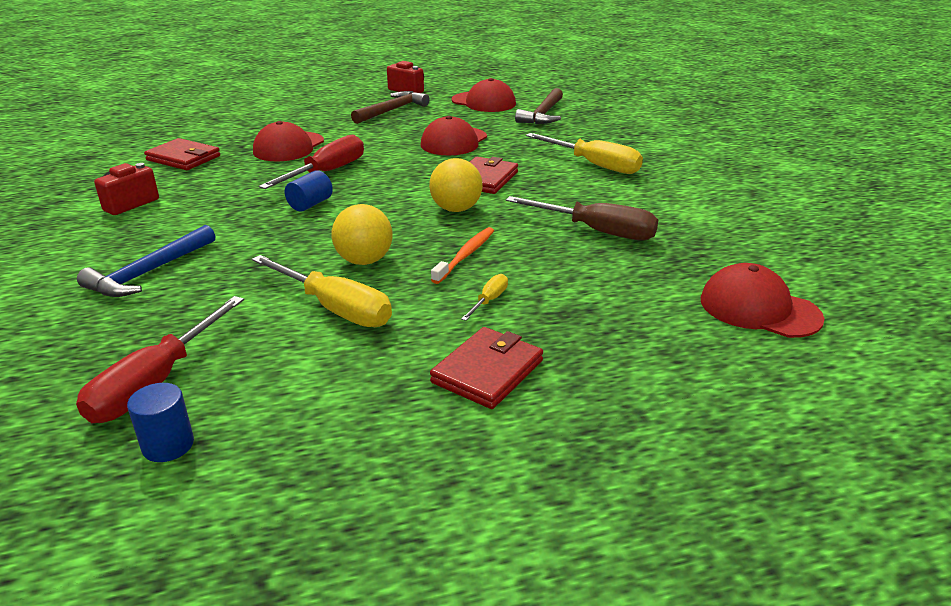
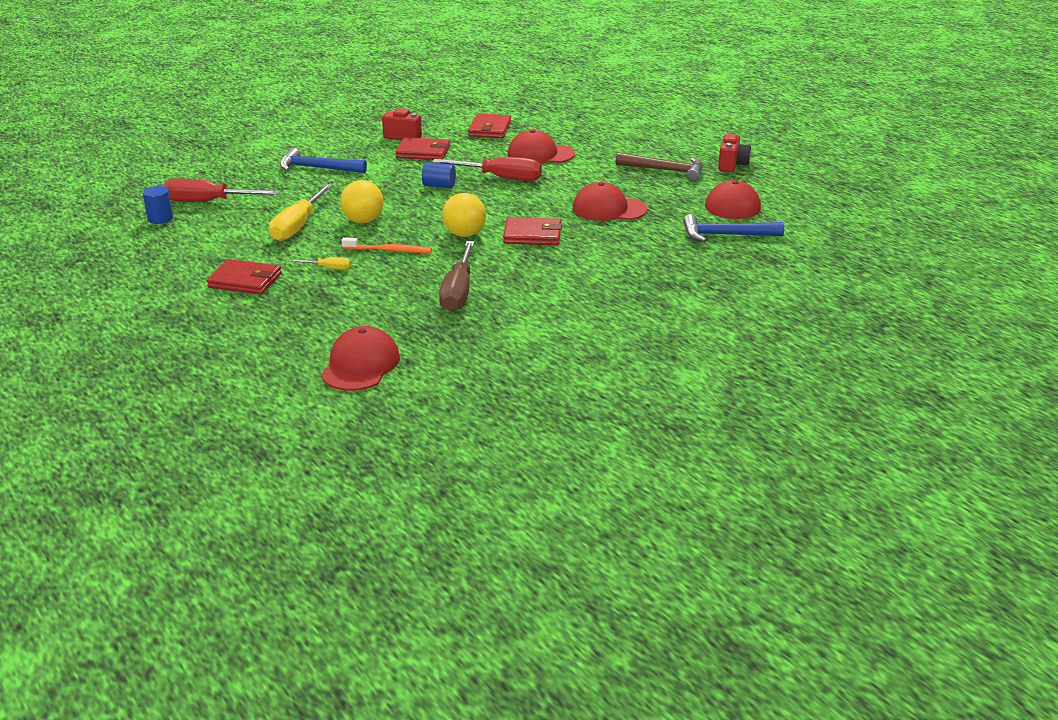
camera: 70 degrees right, 0 degrees up
brown hammer [515,88,563,124] -> blue hammer [683,214,784,242]
yellow screwdriver [526,133,643,174] -> none
none -> red wallet [395,137,450,160]

